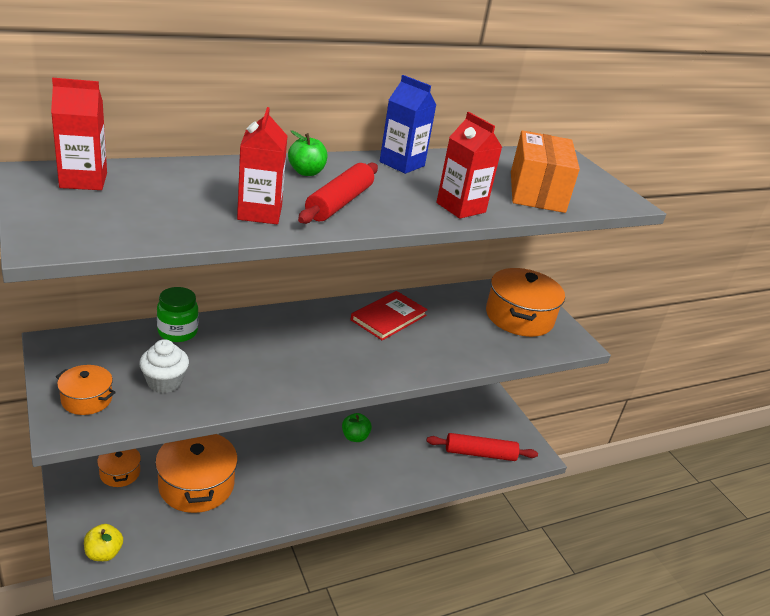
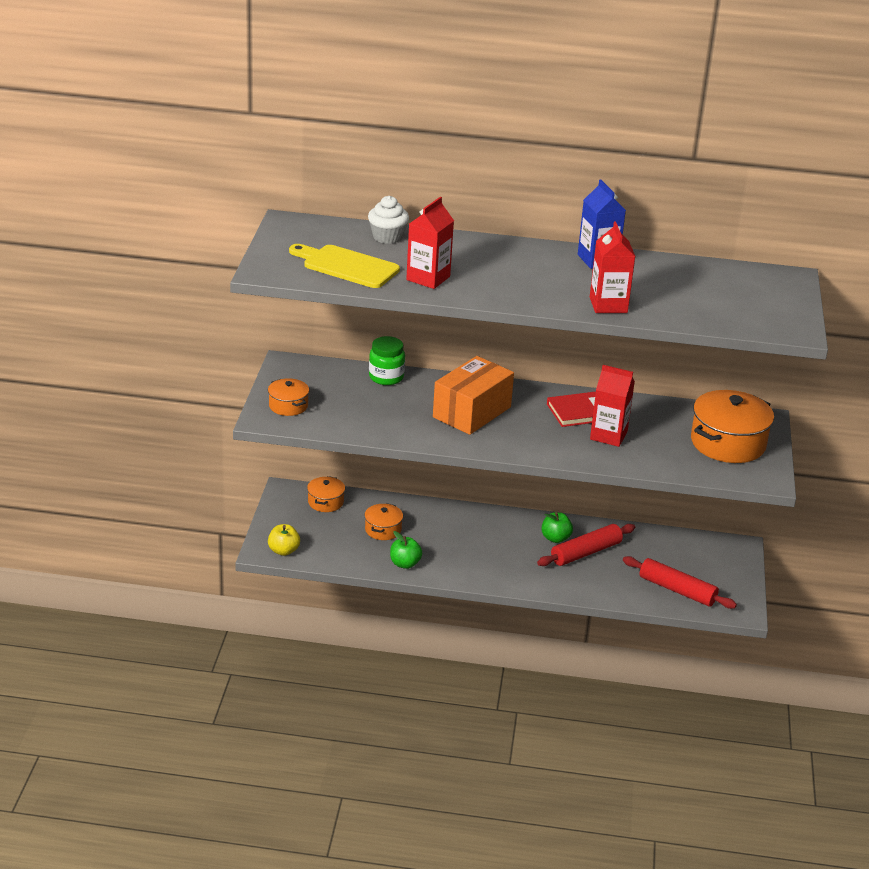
camera: 35 degrees right, 0 degrees up
red carton [51,78,107,190] -> red carton moved to [590,365,635,447]
white cupcake [139,339,189,393] -> white cupcake moved to [368,196,409,244]
orange pot [155,434,238,513] -> orange pot [364,503,403,540], size x0.52
green apple [288,130,327,176] -> green apple moved to [390,531,422,569]
red rolling pin [298,163,378,224] -> red rolling pin moved to [537,524,635,566]
orange box [511,130,580,213] -> orange box moved to [433,356,514,435]
none -> yellow cutting board [289,244,400,288]

